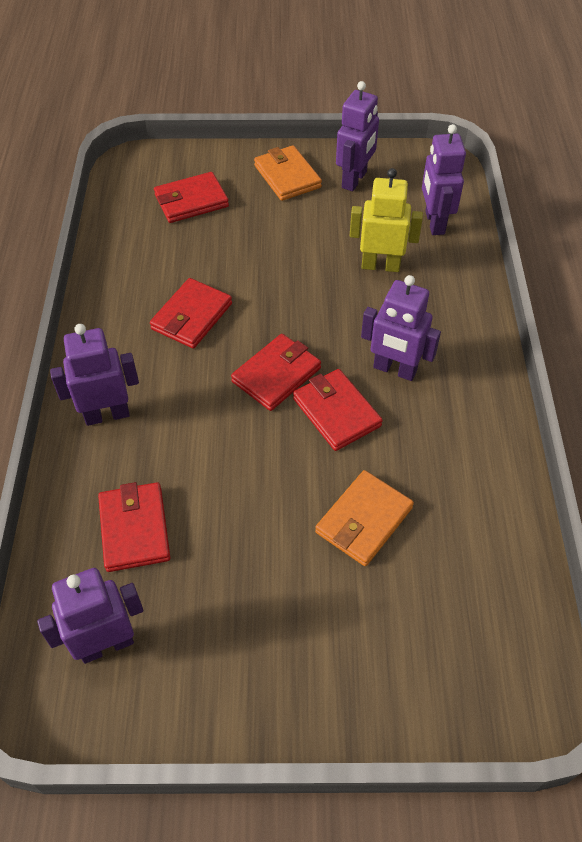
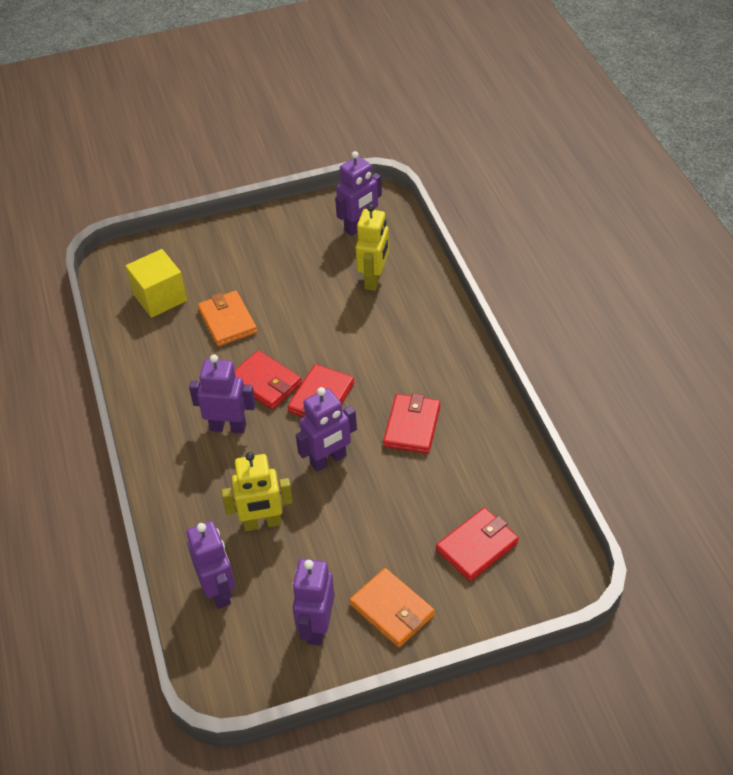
camera: 165 degrees right, 5 degrees down
purple robot [50,324,139,426] -> purple robot moved to [296,387,357,472]
red wallet [98,482,170,572] -> yellow robot [356,204,389,291]
orange wallet [315,470,414,566] -> orange wallet turned 45 degrees counterclockwise [198,291,257,347]
none -> yellow cube [126,249,187,318]

